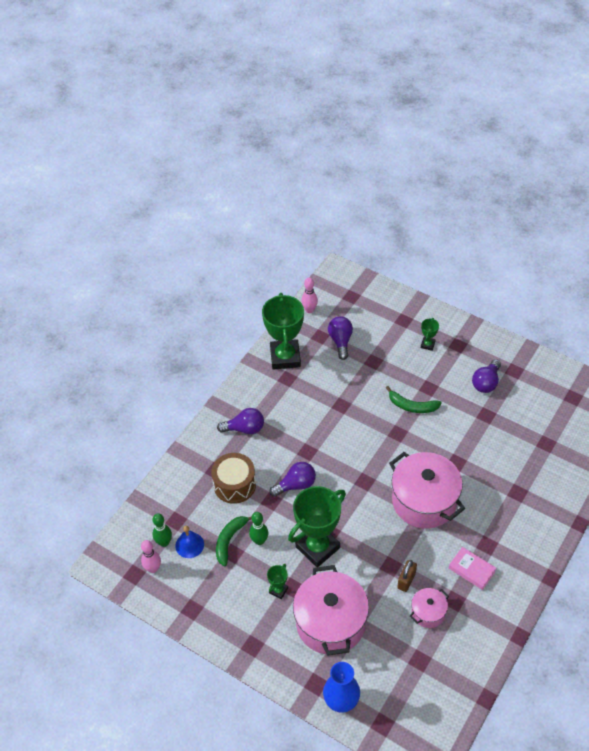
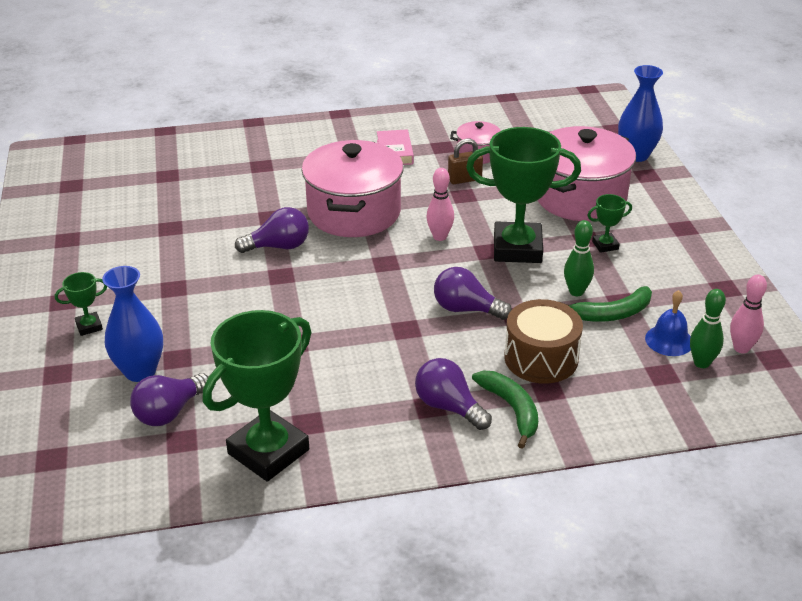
camera: 135 degrees left, 15 degrees down
pink bowling pin [301,278,318,313] -> pink bowling pin moved to [426,168,454,241]
green banana [386,386,442,413] -> green banana moved to [472,371,538,449]
purple light bulb [472,359,501,393] -> purple light bulb moved to [235,207,309,253]
none -> blue vase [102,266,163,382]

